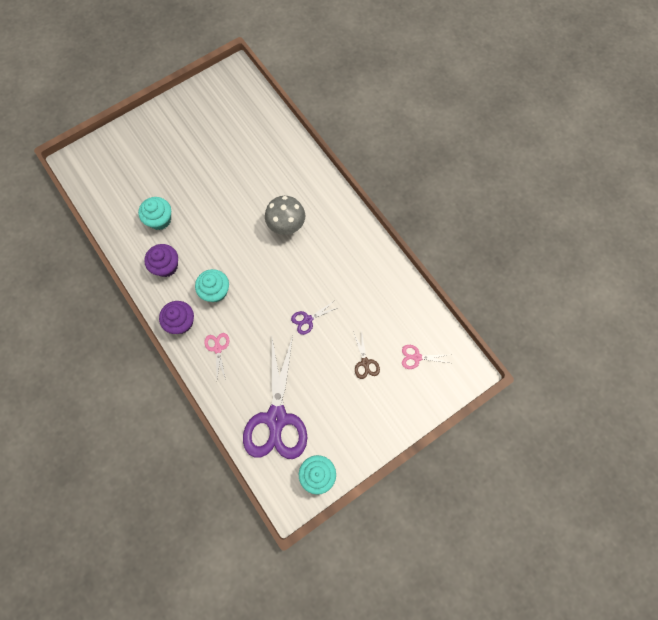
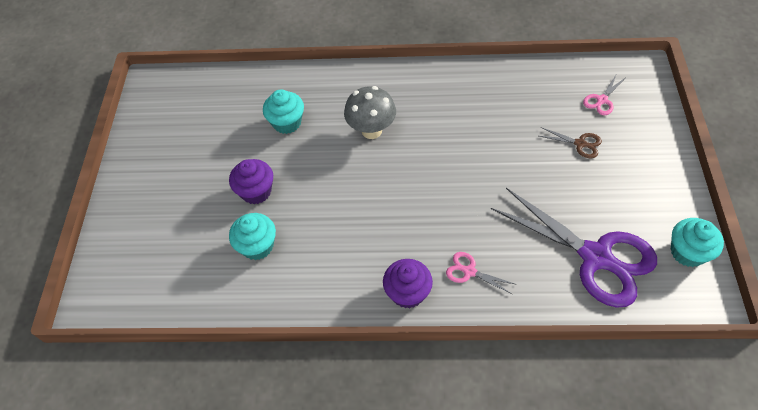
camera: 50 degrees left, 15 degrees down
purple cupcake [144,244,178,277] -> purple cupcake moved to [229,159,273,204]
turquoise cupcake [195,269,229,302] -> turquoise cupcake moved to [263,89,304,134]
purple scissors [291,301,339,335] -> none

